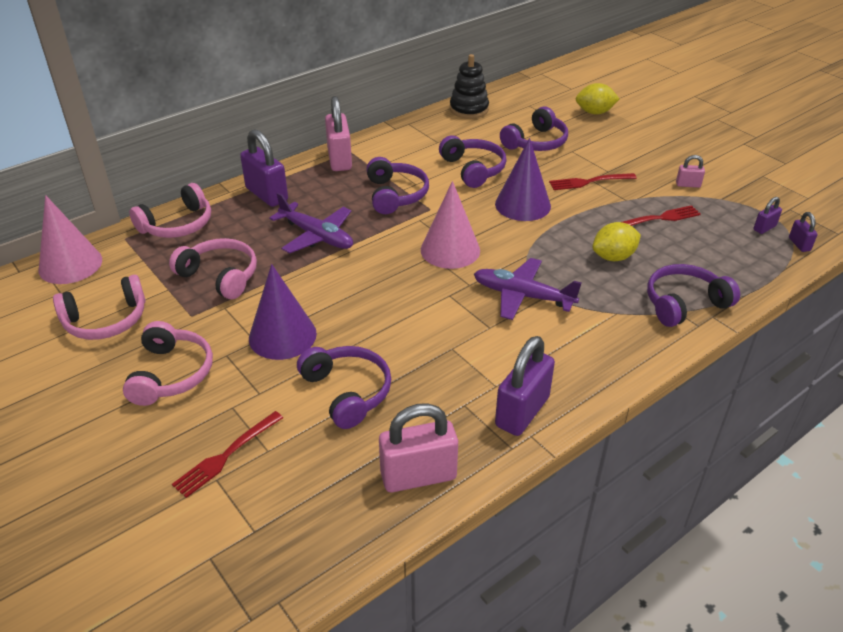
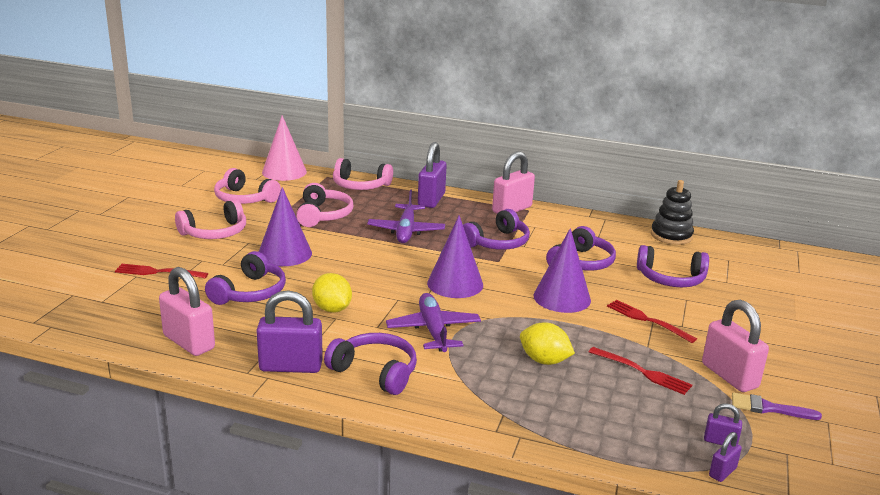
camera: 55 degrees right, 15 degrees down
pink cone [421,181,480,269] -> purple cone [427,215,483,298]
yellow lemon [576,83,619,115] -> yellow lemon moved to [312,273,352,313]
purple headphones [647,264,740,327] -> purple headphones moved to [324,333,417,395]
pink padlock [676,155,705,188] -> pink padlock [702,300,769,392], size x2.06
none -> purple brush [732,392,822,420]

